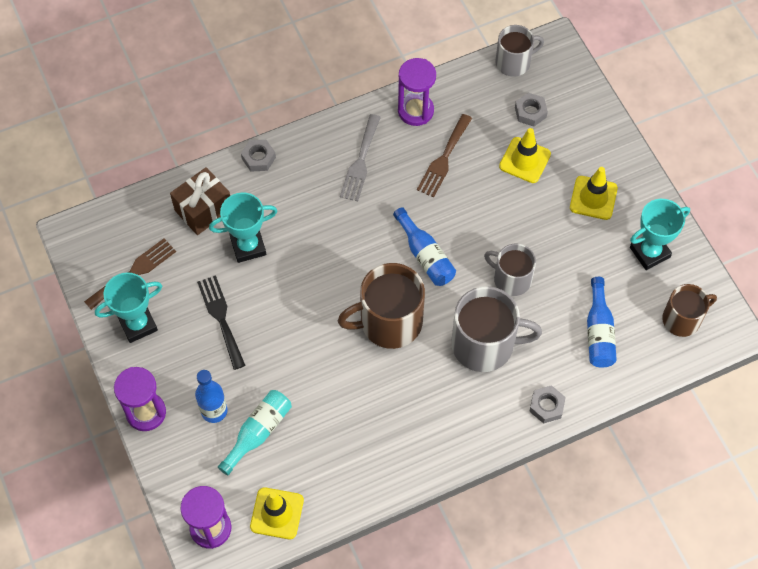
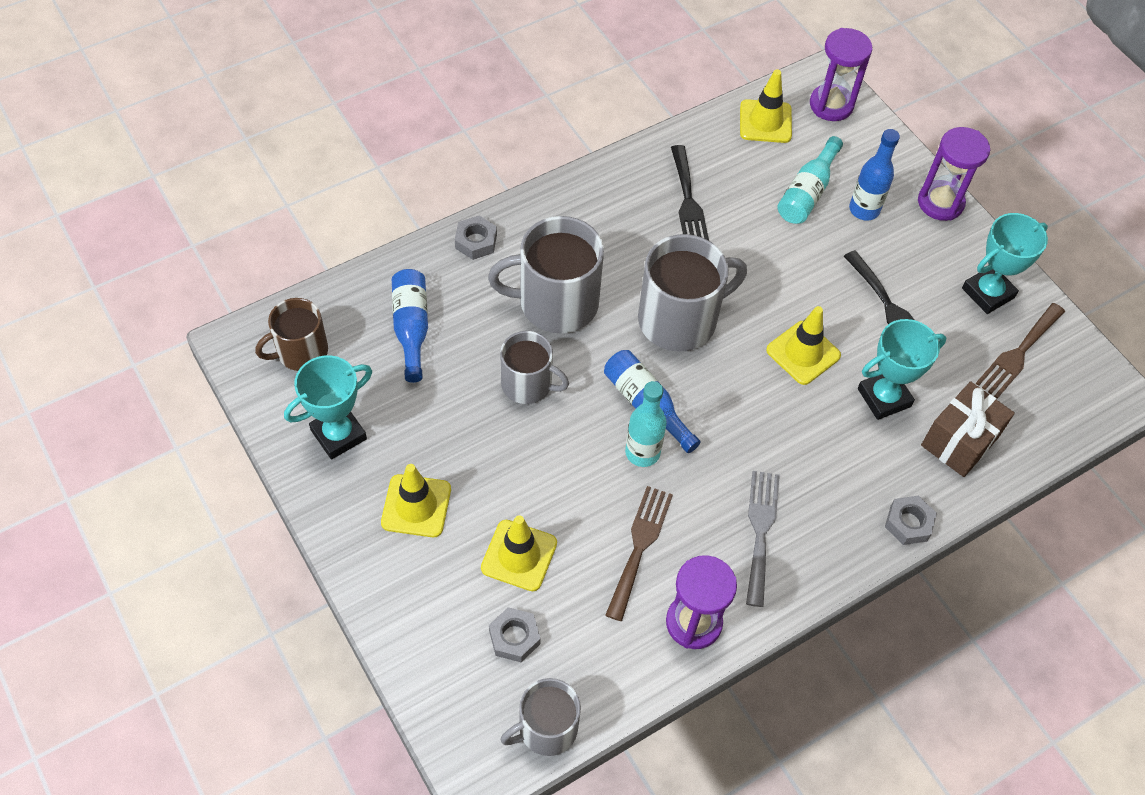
camera: 170 degrees right, 5 degrees down
brown mug [338,263,425,349] -> grey mug [638,234,747,352]
none -> turquoise bottle [625,381,667,467]
none -> black fork [671,145,709,241]
none -> yellow traffic cone [766,306,841,385]

